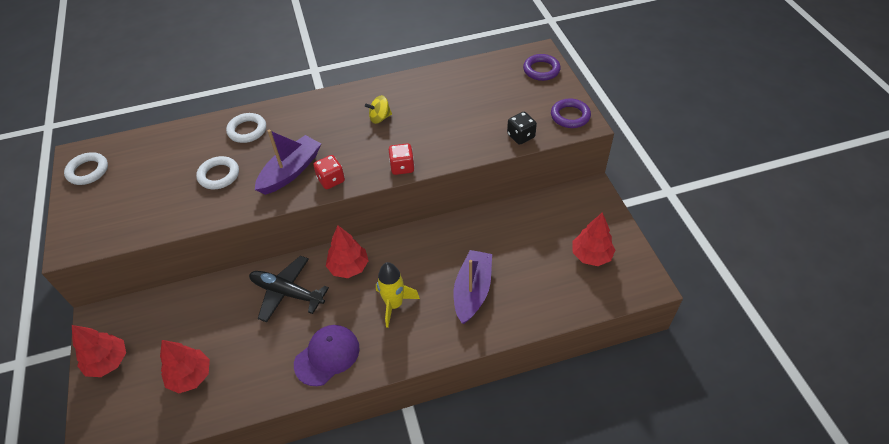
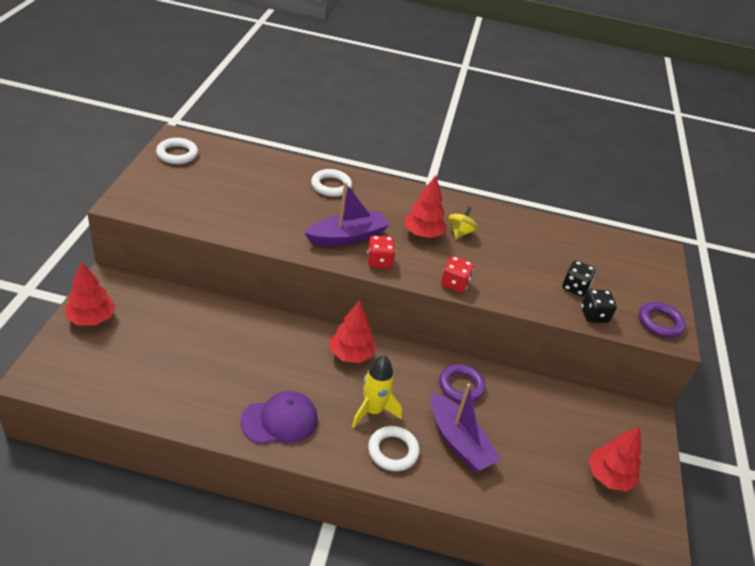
camera: 20 degrees right, 10 degrees down
red tree [160,340,210,393] -> red tree moved to [404,175,447,238]
white ring [196,156,239,189] -> white ring moved to [368,426,420,471]
black plane [249,256,329,322] -> none
yellow spinning top [365,95,392,124] -> yellow spinning top turned 105 degrees clockwise [449,207,478,239]
purple boat [454,250,492,324] -> purple boat turned 105 degrees clockwise [431,383,501,472]
purple ring [523,54,561,81] -> purple ring moved to [439,364,486,402]
none -> black dice [562,260,596,297]

